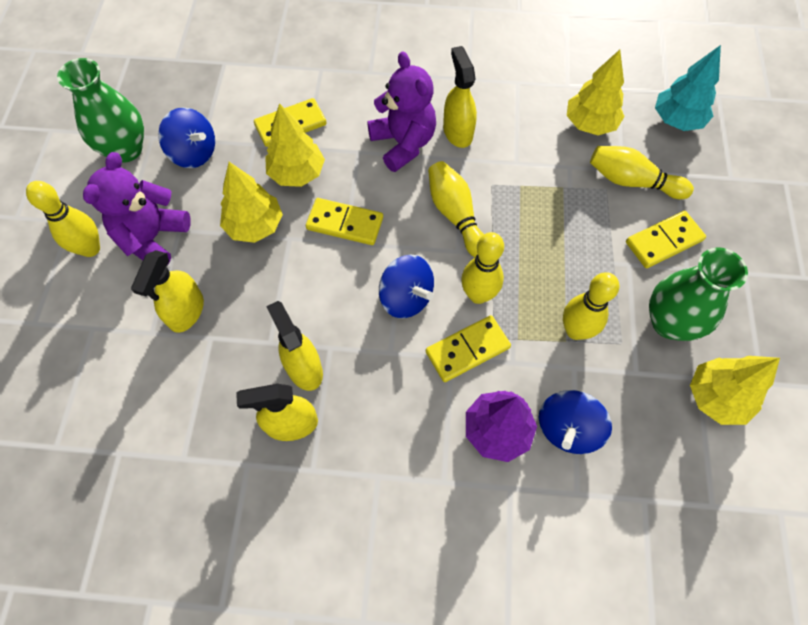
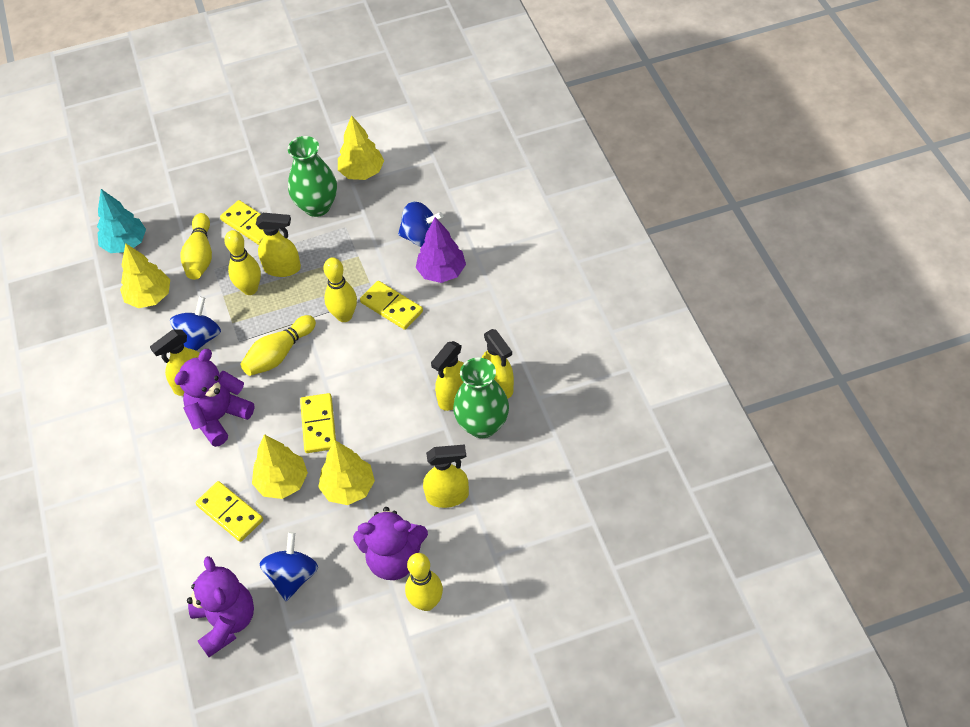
camera: 110 degrees left, 10 degrees down
green vase [57,58,144,163] -> green vase moved to [453,357,509,438]
blue spinning top [379,255,434,318] -> blue spinning top moved to [170,296,221,351]
yellow bowling pin [563,272,619,340] -> yellow bowling pin moved to [224,230,261,295]
none -> purple teddy bear [187,556,254,657]
none -> yellow spray bottle [256,213,301,277]

